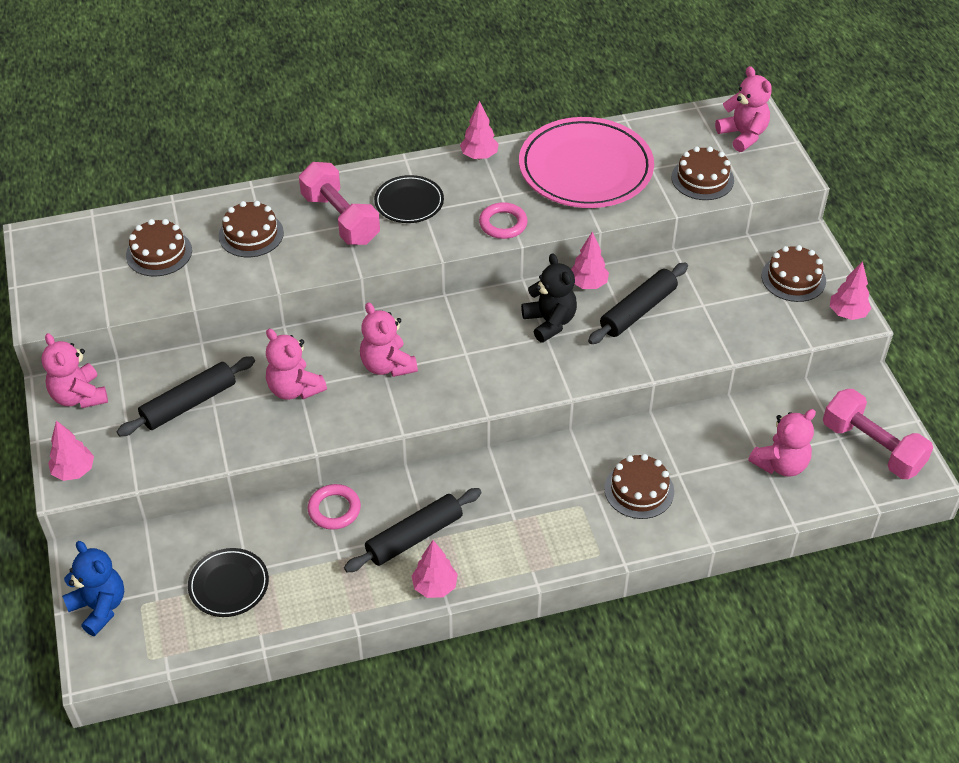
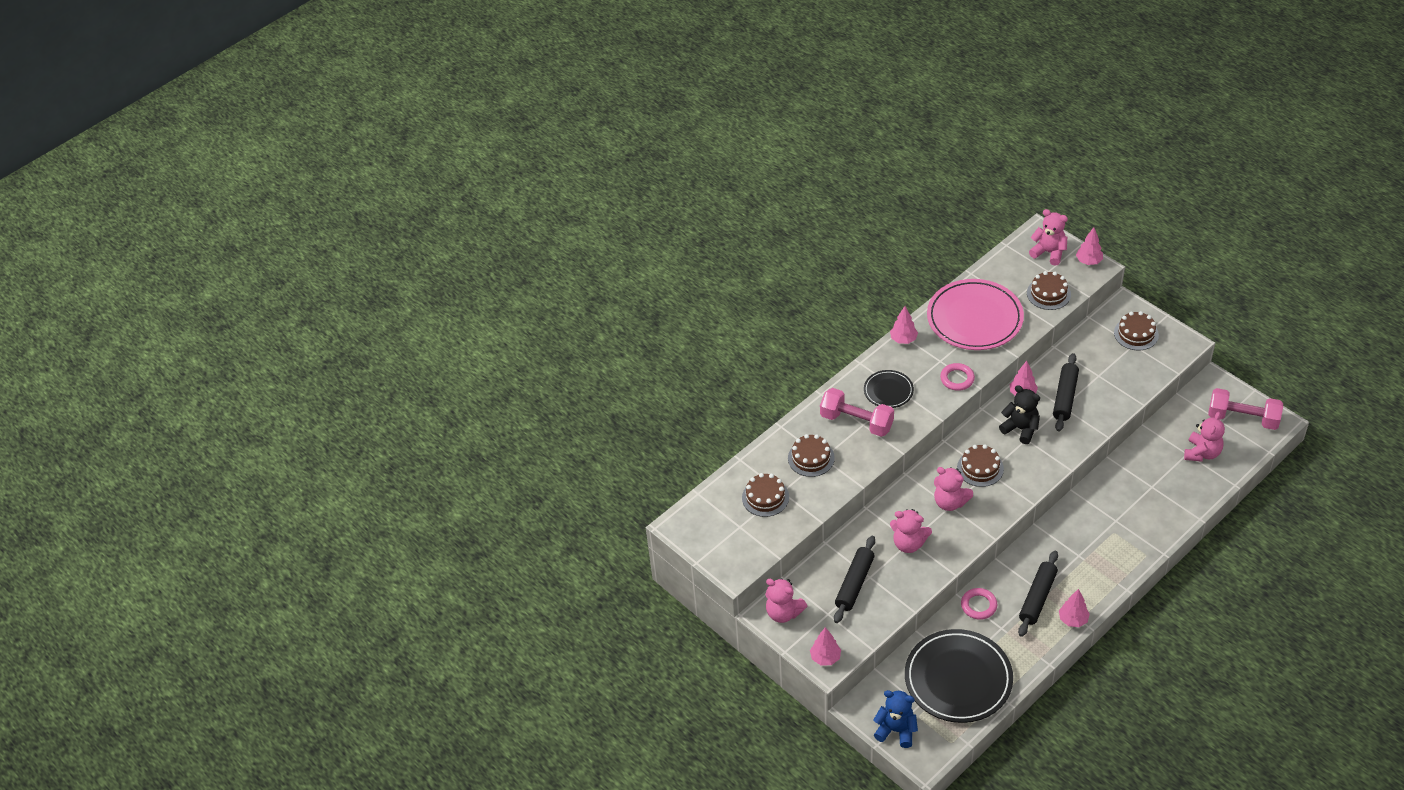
camera: 25 degrees left, 0 degrees up
black plate [188,548,269,617] -> black plate [905,629,1013,723], size x1.98
brown cake [604,454,674,519] -> brown cake moved to [957,445,1004,487]
pink tree [830,261,872,320] -> pink tree moved to [1076,227,1103,265]

